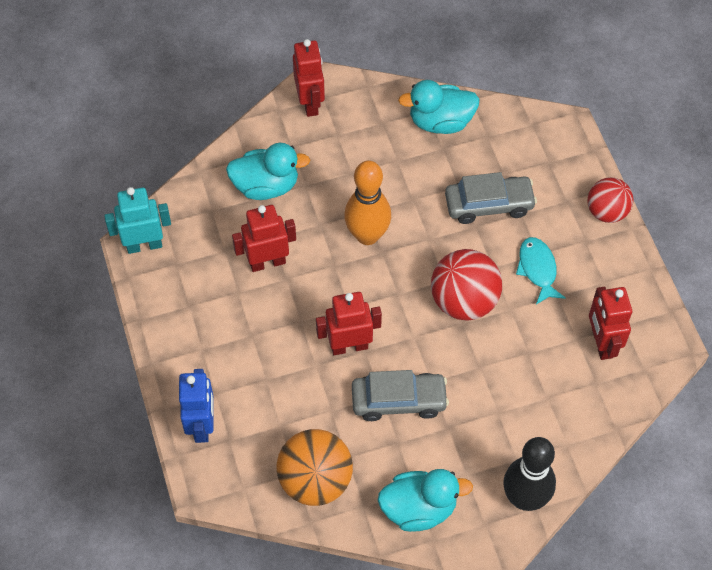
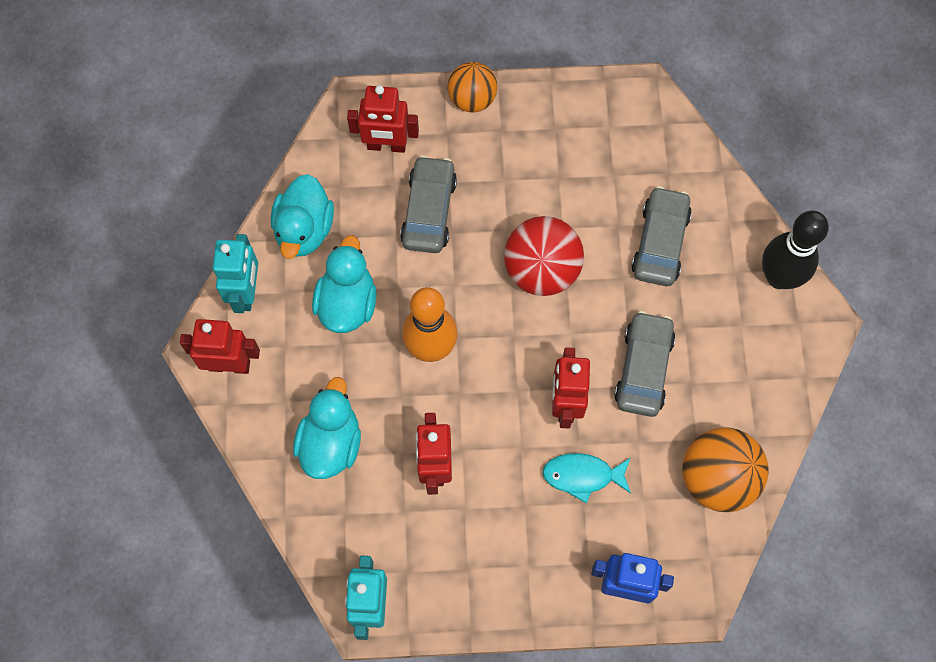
camera: 75 degrees left, 10 degrees up
turquoise duck [378,469,473,532] -> turquoise duck moved to [312,235,377,333]
turquoise fish [516,237,566,305] -> turquoise fish moved to [542,453,631,503]
red ball [587,178,633,223] -> orange ball [448,62,497,112]
red robot [589,287,632,360] -> red robot moved to [347,85,419,153]
none -> turquoise robot [213,234,258,313]
none -> grey car [631,186,692,286]

